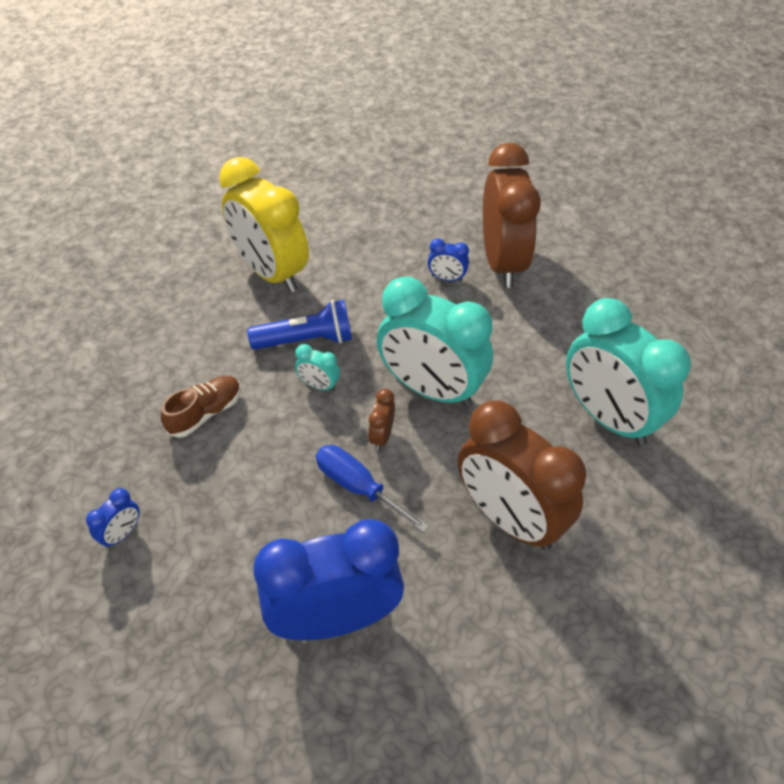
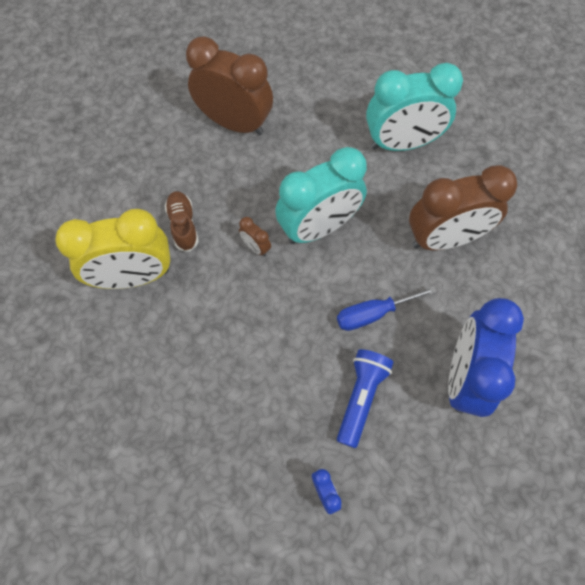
camera: 60 degrees left, 15 degrees up
brown shoe [161,376,241,438] -> brown shoe moved to [165,191,199,252]
blue flashlight [247,300,352,350] -> blue flashlight moved to [337,349,394,448]
turquoise clock [295,344,340,391] -> none
brown clock [368,389,395,451] -> brown clock moved to [239,217,271,256]
blue clock [428,238,469,282] -> none

